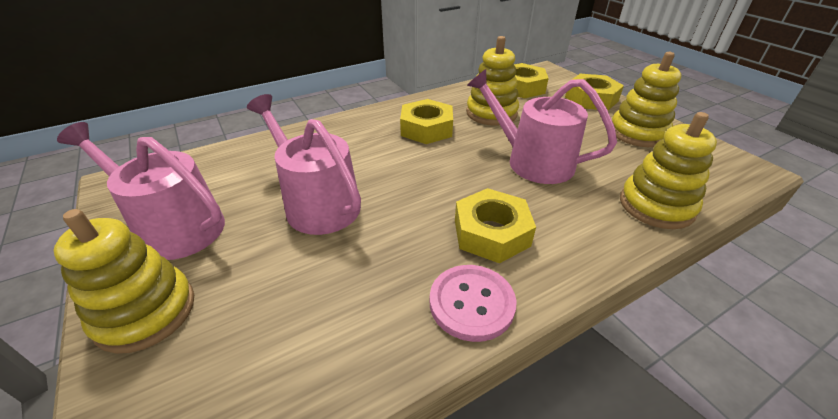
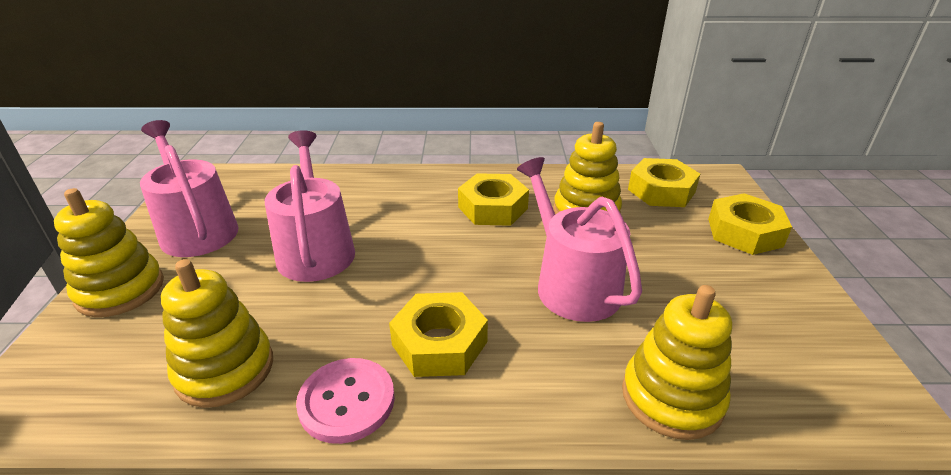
camera: 30 degrees right, 5 degrees down
yellow stacking toy [612,52,681,147] -> yellow stacking toy moved to [161,259,273,408]

